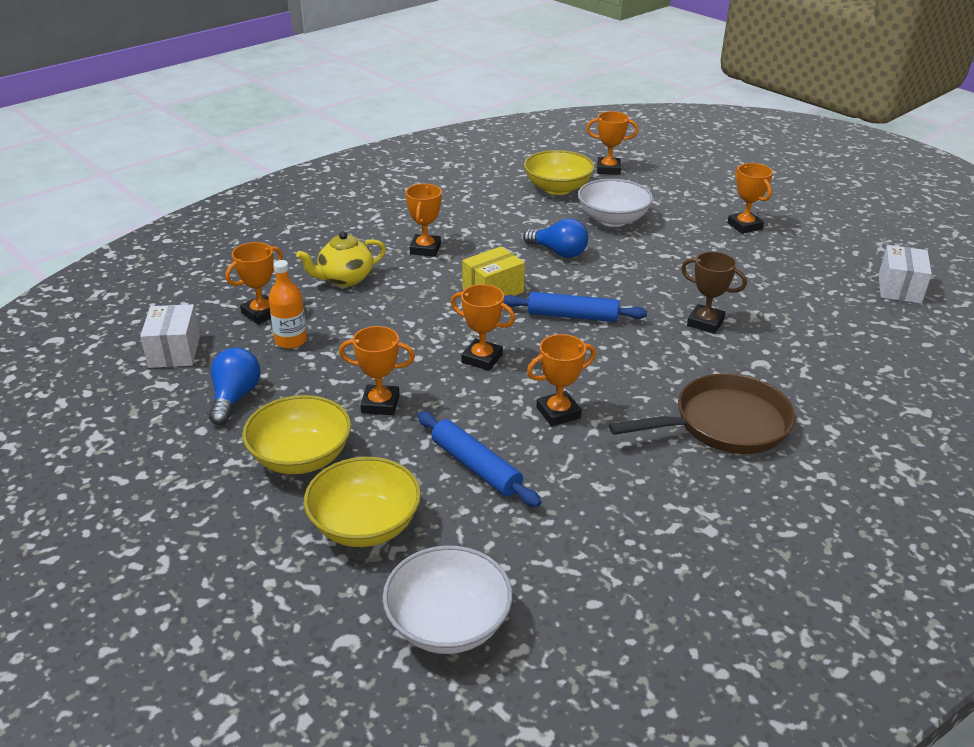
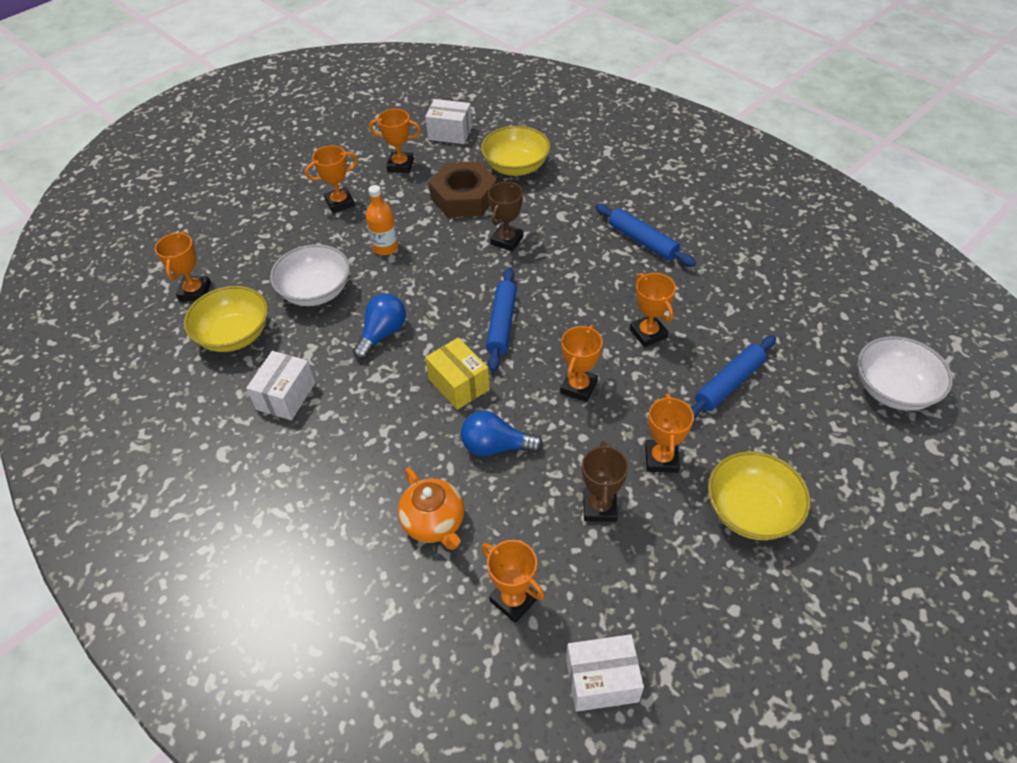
camera: 90 degrees left, 15 degrees up
blue light bulb [209,348,261,425] -> blue light bulb moved to [461,411,543,456]
orange bottle [269,260,307,349] -> orange bottle moved to [366,185,399,255]
yellow teapot [296,231,386,287] -> orange teapot [398,468,465,550]
yellow bowl [304,457,421,547] -> yellow bowl moved to [481,126,550,176]
orange trophy [406,184,442,257] -> orange trophy moved to [369,109,421,173]
brown pan [609,373,795,454] -> blue rolling pin [595,204,696,267]
none -> white box [246,351,315,420]
none -> brown nut [429,161,497,217]
none -> brown trophy [582,441,629,522]

